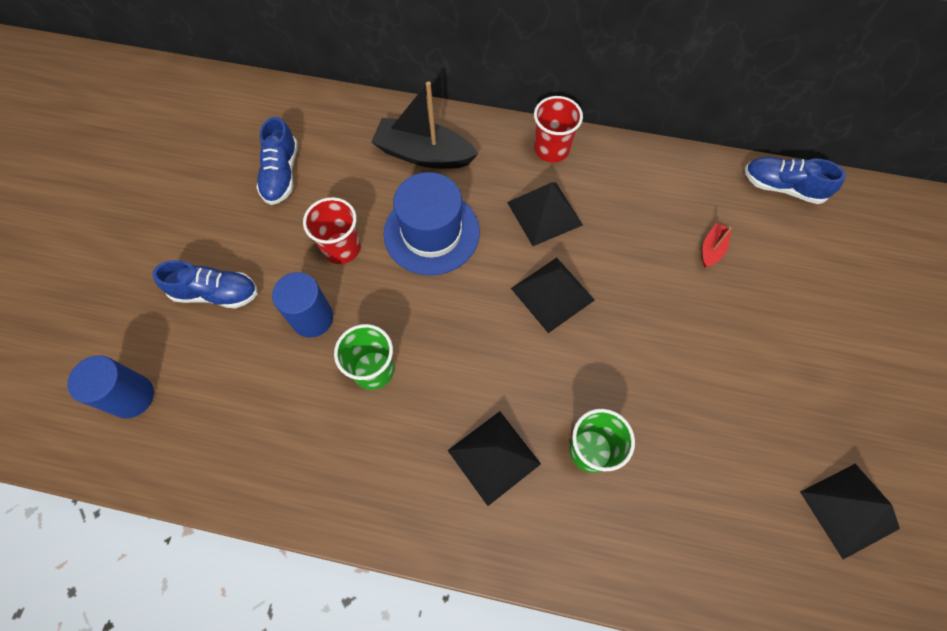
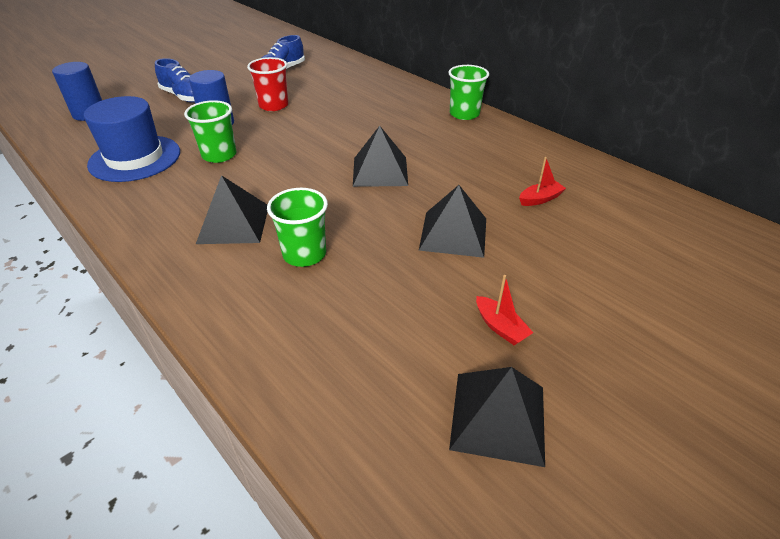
camera: 35 degrees right, 25 degrees down
black boat [371,81,478,169] -> none
blue hat [384,172,480,275] -> blue hat moved to [84,96,180,182]
black pyramid [507,182,583,246] -> black pyramid moved to [419,185,486,258]
red cup [534,96,583,163] -> green cup [448,65,489,120]
blue shoe [745,157,846,204] -> none
none -> red boat [476,275,533,345]

